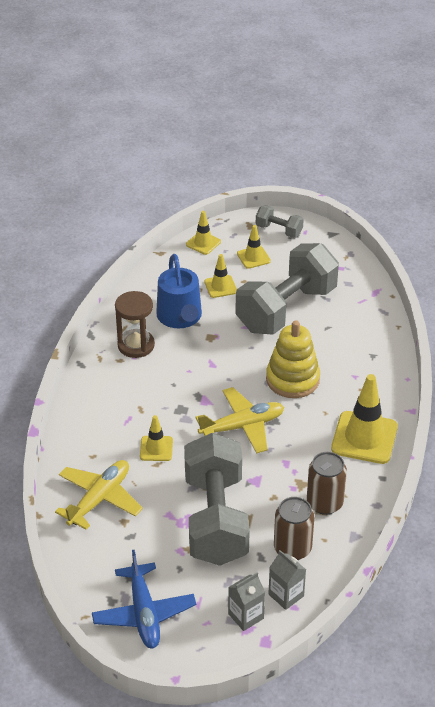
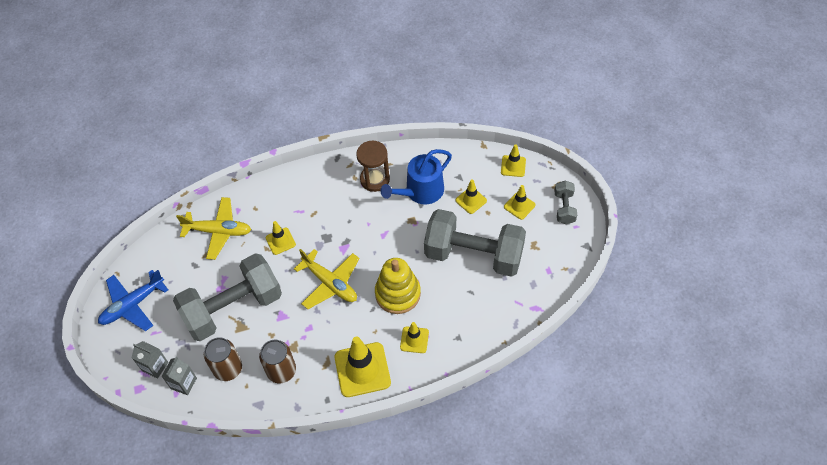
camera: 65 degrees right, 15 degrees up
none -> yellow traffic cone [400,322,429,353]

